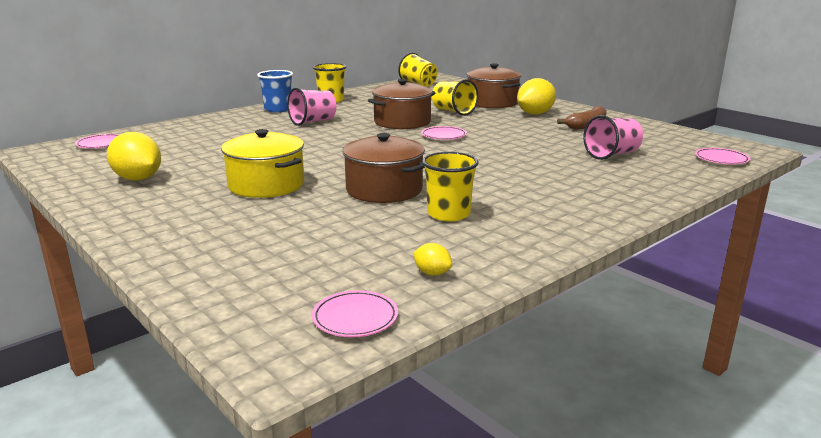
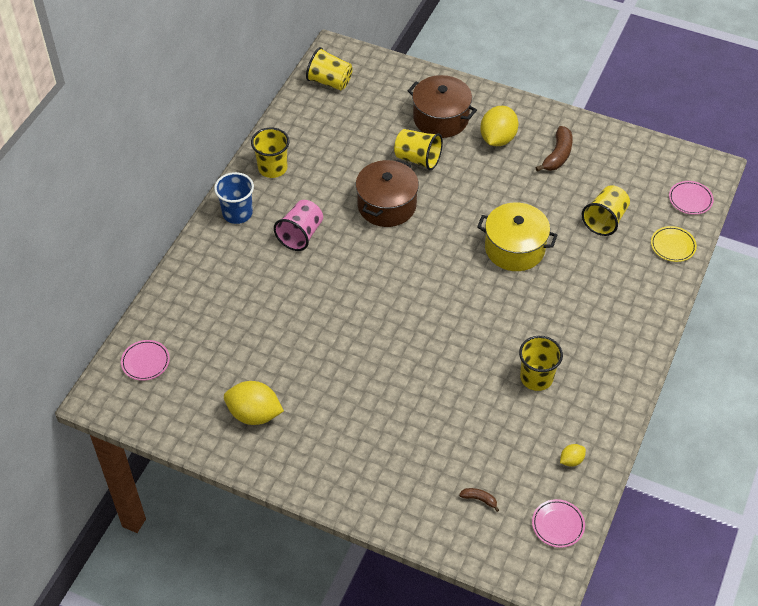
camera: 25 degrees left, 30 degrees up
yellow pot [221,129,304,198] -> yellow pot moved to [477,202,557,271]
brown pot [342,133,425,203] -> none
yellow lemon [413,243,452,276] -> yellow lemon turned 45 degrees counterclockwise [560,444,586,467]
pink plate [421,126,467,140] -> none
pink cup [583,115,643,160] -> yellow cup [582,185,630,236]
none -> brown banana [459,488,499,512]
none -> yellow plate [651,226,697,262]

